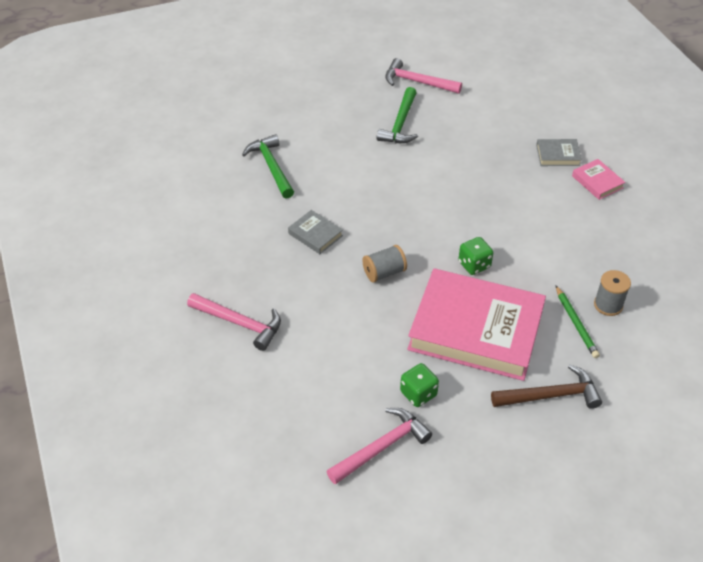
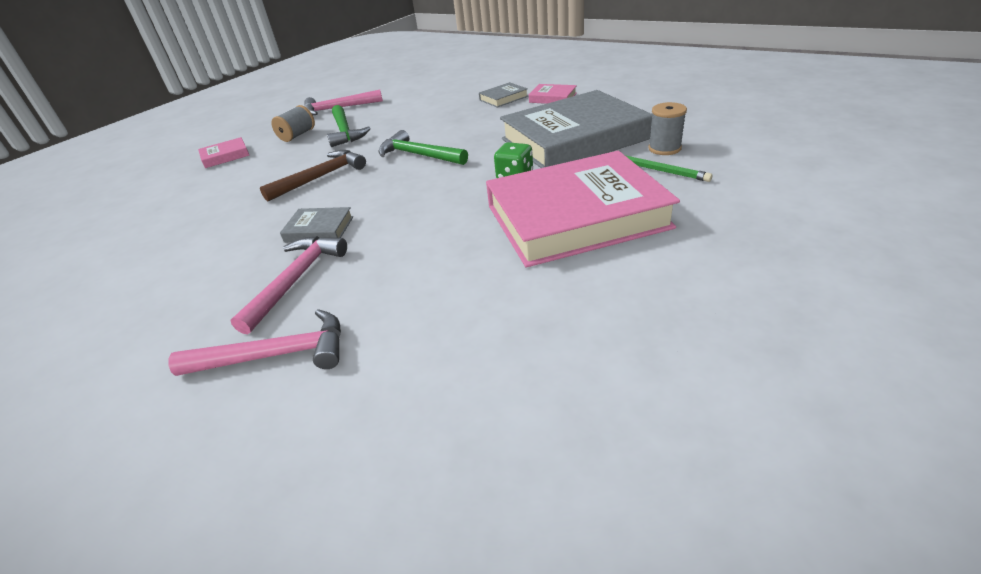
camera: 30 degrees left, 10 degrees down
green hammer [242,134,294,199] -> green hammer moved to [379,130,468,165]
pink hammer [326,408,432,484] -> pink hammer moved to [231,236,347,334]
grey spool [362,245,407,282] -> grey spool moved to [271,105,315,142]
green dice [400,363,439,407] -> none
brown hammer [491,365,602,409] -> brown hammer moved to [260,150,366,201]
none -> pink book [198,137,250,168]
none -> grey book [500,90,652,168]

